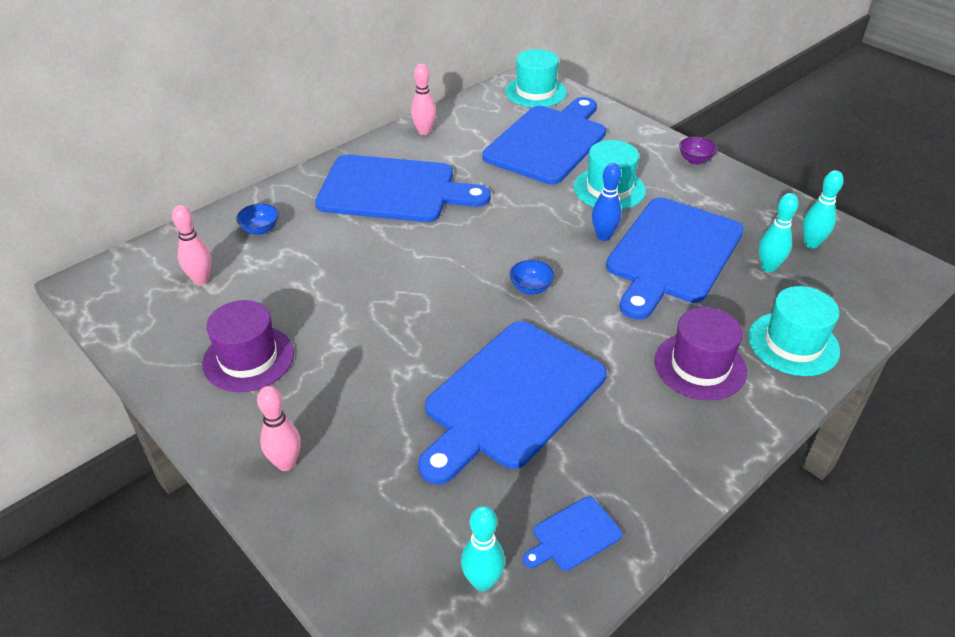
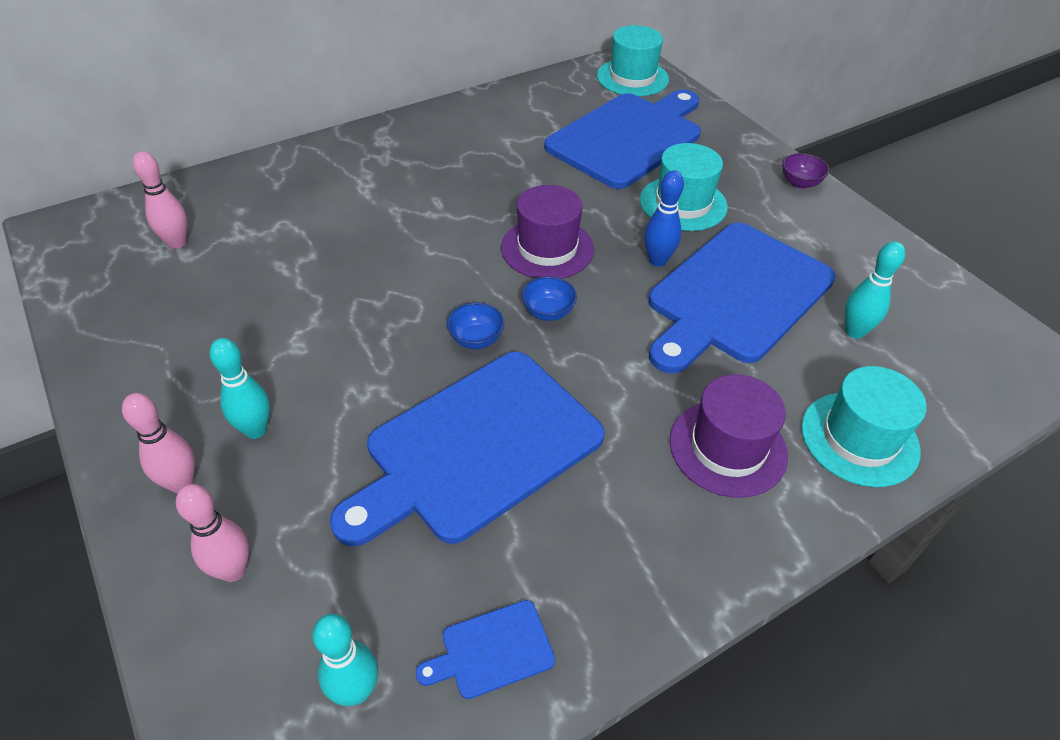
camera: 10 degrees right, 5 degrees up
purple hat [202,300,294,392] -> purple hat moved to [501,185,594,279]
blue bowl [236,203,279,235] -> blue bowl moved to [447,303,504,349]
blue cutting board [315,155,491,222] -> none
pink bowling pin [411,64,436,135] -> pink bowling pin moved to [176,484,249,582]
turquoise bowling pin [803,170,844,249] -> turquoise bowling pin moved to [210,338,270,439]

